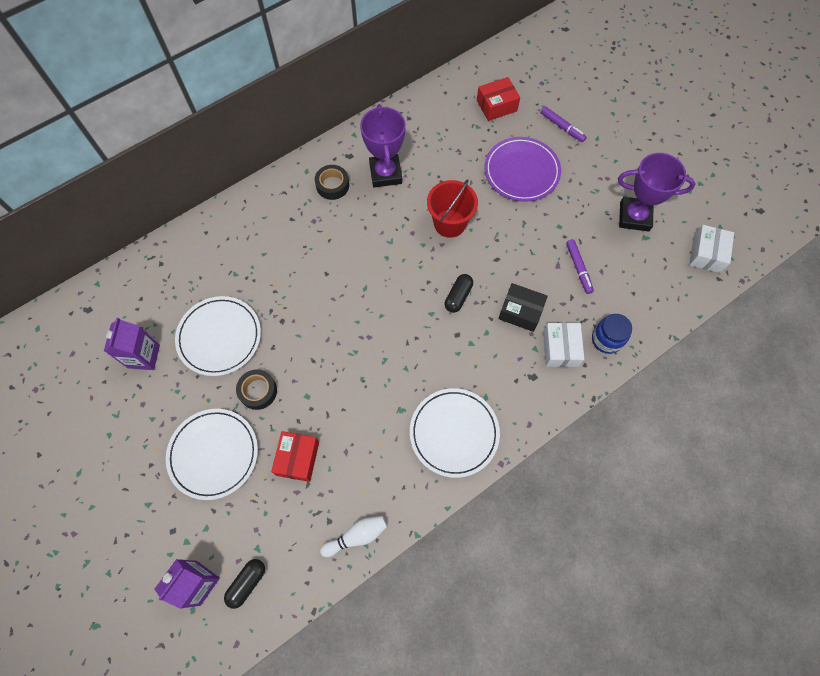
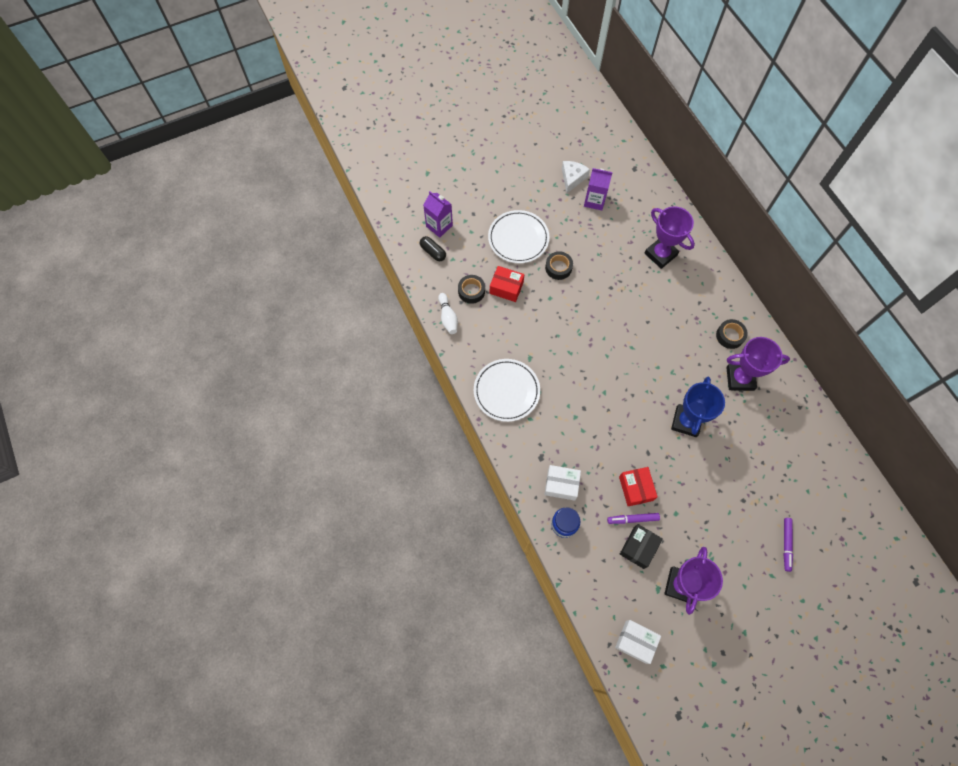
camera: 100 degrees right, 0 degrees up
white plate [175,296,261,376] -> none
red bucket [427,179,478,238] -> blue trophy [671,376,725,437]
black capsule [445,274,473,313] -> none
red box [477,77,520,121] -> red box moved to [619,467,658,506]
purple plate [484,137,561,202] -> none
black box [498,283,548,332] -> black box moved to [620,524,663,569]
purple marker [540,106,587,142] -> purple marker turned 45 degrees counterclockwise [784,518,793,572]
none -> black tape [458,275,485,304]
none -> white cheese [562,161,590,193]
none -> purple trophy [645,206,695,269]

